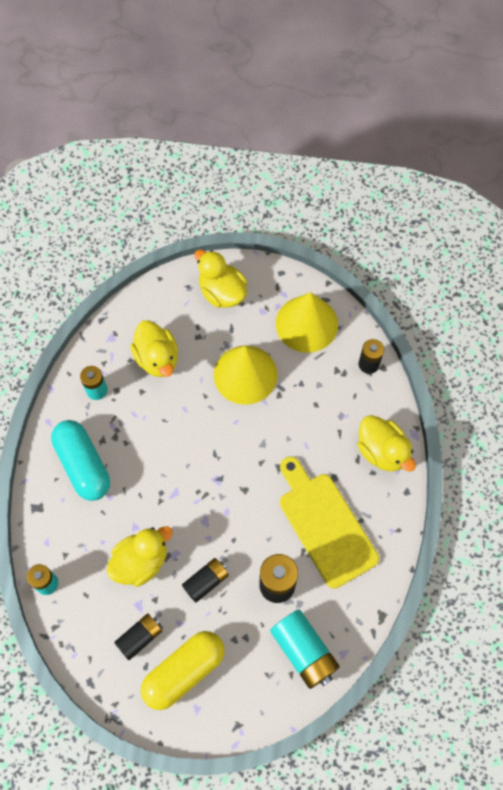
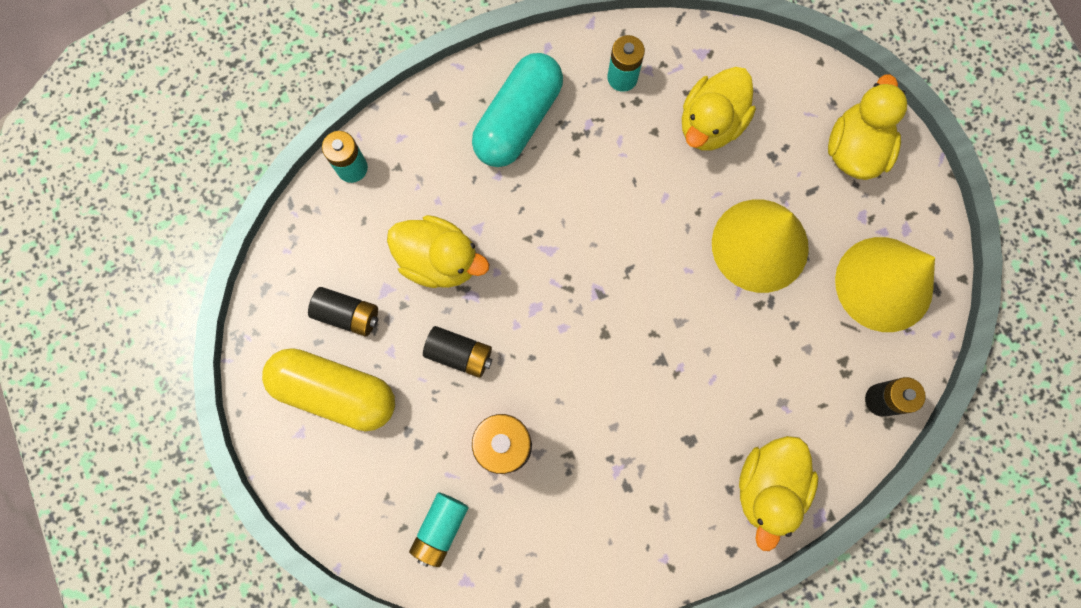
camera: 60 degrees right, 10 degrees up
turquoise battery [270,610,340,689] -> turquoise battery [409,492,468,567], size x0.64
yellow cutting board [280,456,379,589] -> none

